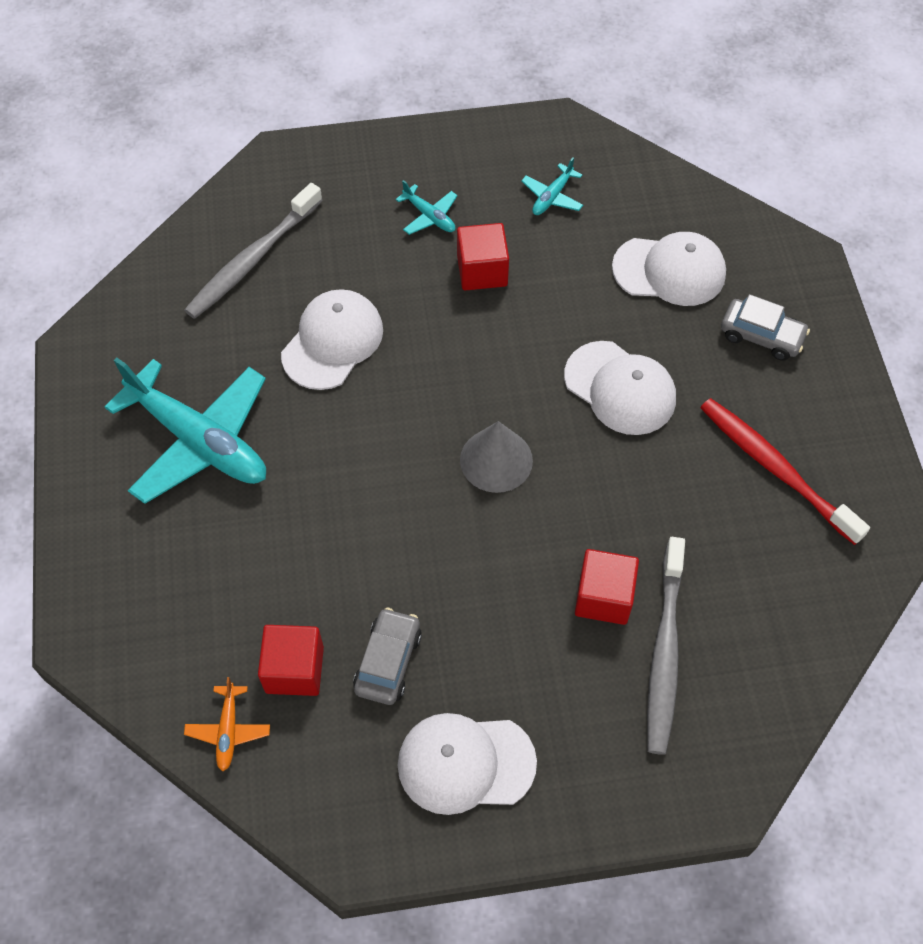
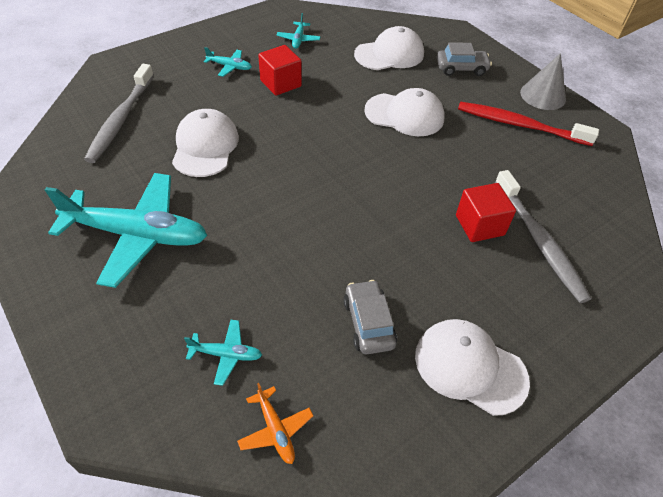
camera: 30 degrees left, 10 degrees down
red cube [258,625,324,696] -> none
white cap [398,713,537,815] -> white cap turned 60 degrees clockwise [415,319,530,416]
grey cone [460,421,533,493] -> grey cone moved to [520,53,566,110]
none -> turquoise plane [184,320,262,386]

